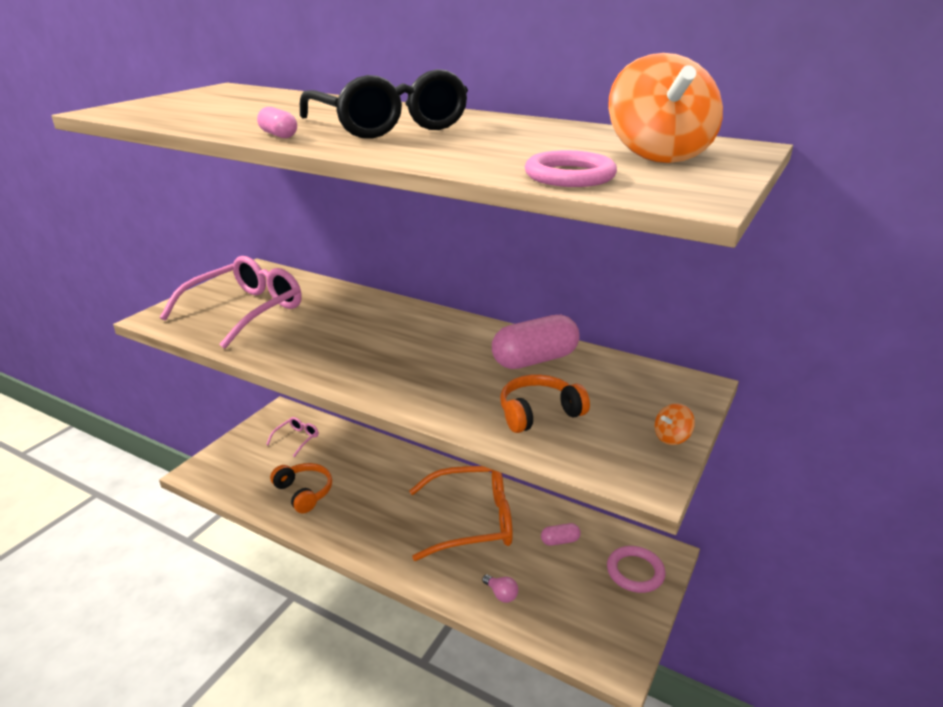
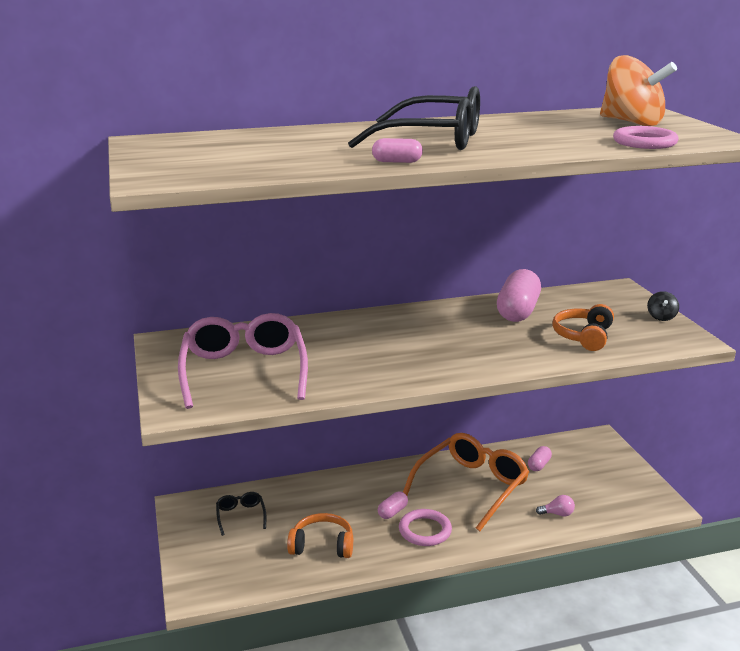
camera: 45 degrees left, 5 degrees down
pink glasses [266,417,319,457] -> black glasses [216,492,267,536]
pink ring [607,546,666,593] -> pink ring moved to [399,509,452,546]
orange spinning top [654,403,695,445] -> black spinning top [647,291,679,321]
none -> pink capsule [378,492,408,519]

